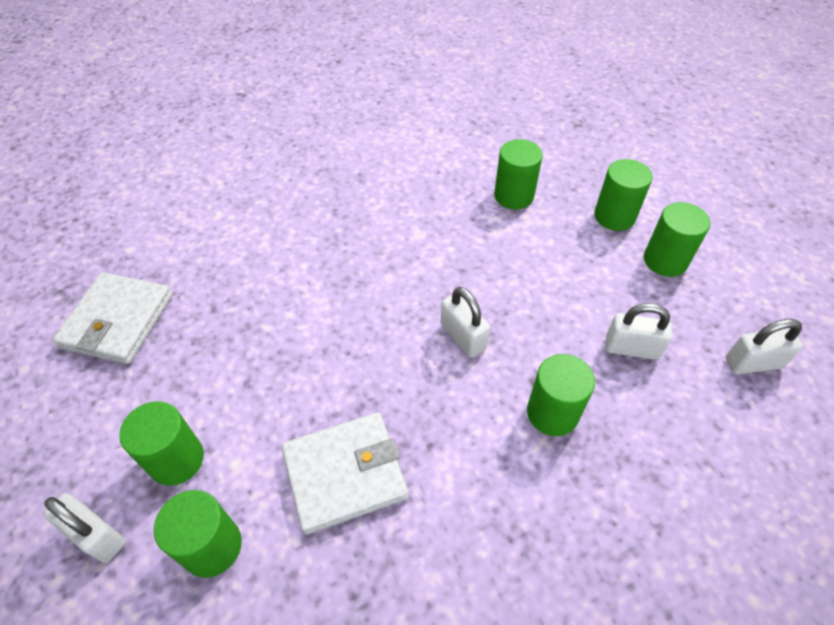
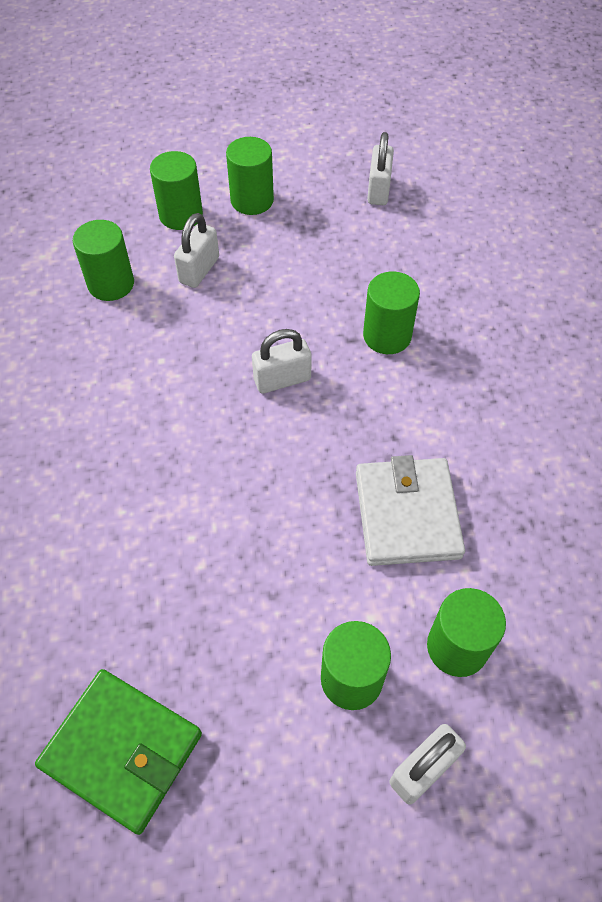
camera: 75 degrees left, 5 degrees up
white wallet [52,272,172,364] -> green wallet [35,669,202,835]
white padlock [606,303,672,360] -> white padlock moved to [174,213,219,288]

